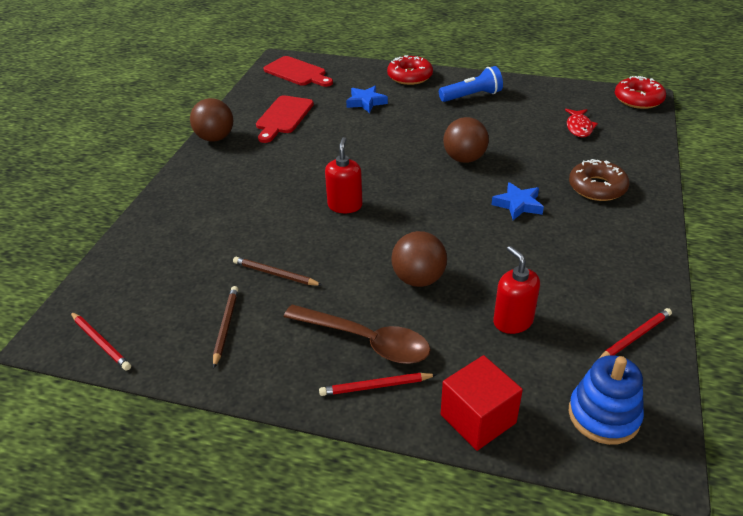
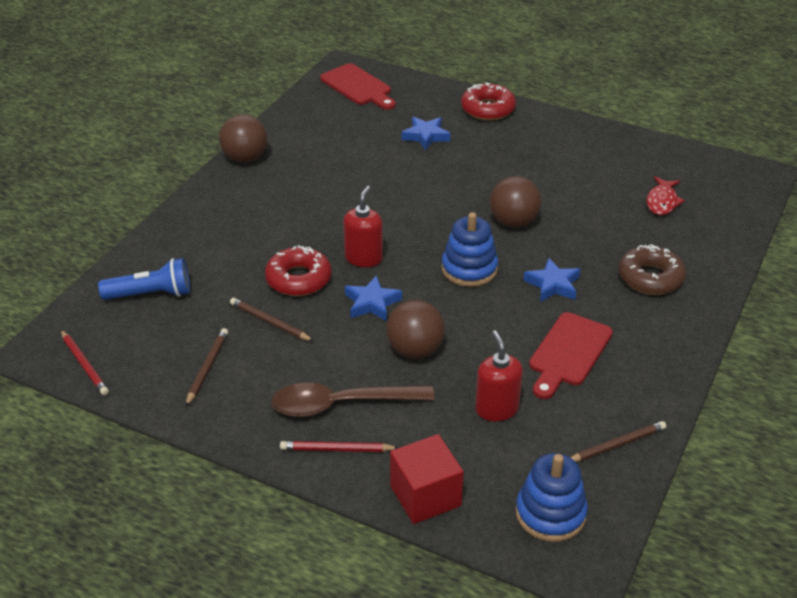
camera: 10 degrees right, 0 degrees up
red cutting board [256,95,314,143] -> red cutting board moved to [529,312,613,399]
brown spoon [284,305,431,364] -> brown spoon turned 135 degrees clockwise [271,383,435,417]
blue flashlight [439,66,503,102] -> blue flashlight moved to [98,258,190,300]
red pencil [598,308,672,359] -> brown pencil [570,421,666,462]
red donut [615,76,666,109] -> red donut moved to [265,245,332,296]
none -> blue star [345,275,402,321]
none -> blue stacking toy [442,212,498,287]

